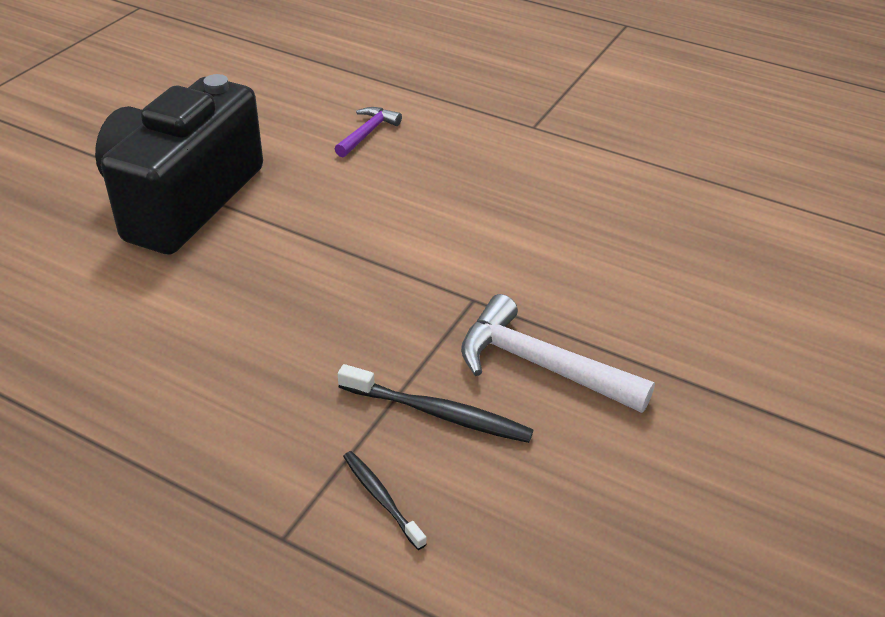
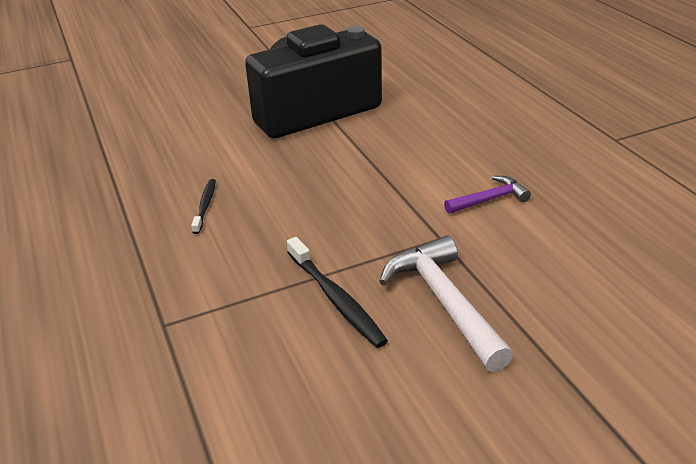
camera: 40 degrees right, 5 degrees down
purple hammer [335,107,402,157] -> purple hammer moved to [444,176,531,214]
black toothbrush [343,451,427,550] -> black toothbrush moved to [191,179,216,234]

